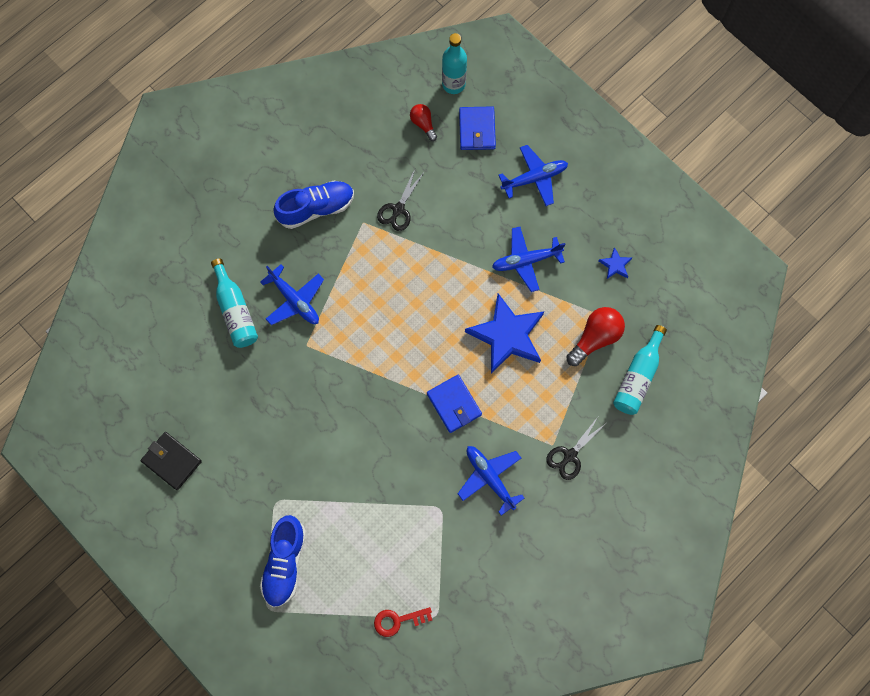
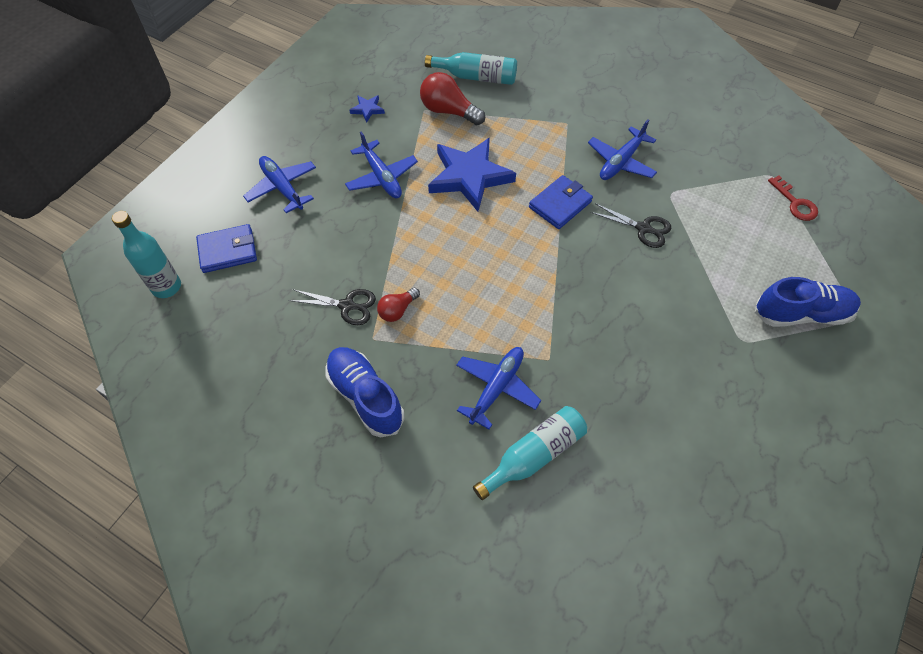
camera: 105 degrees left, 15 degrees down
black wallet [141,432,202,490] -> none
red light bulb [410,104,437,141] -> red light bulb moved to [377,288,420,322]
black scissors [546,417,605,480] -> black scissors moved to [590,203,671,248]

